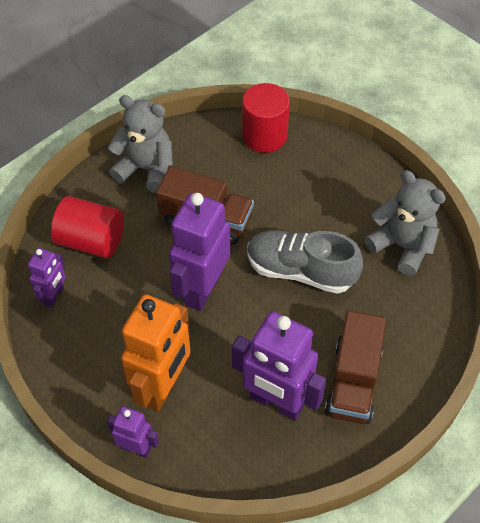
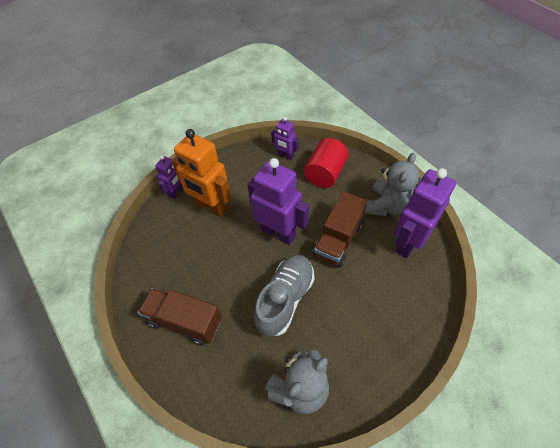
camera: 100 degrees right, 0 degrees up
purple robot [232,311,327,421] -> purple robot moved to [394,168,456,258]
red cylinder [242,83,290,153] -> none

